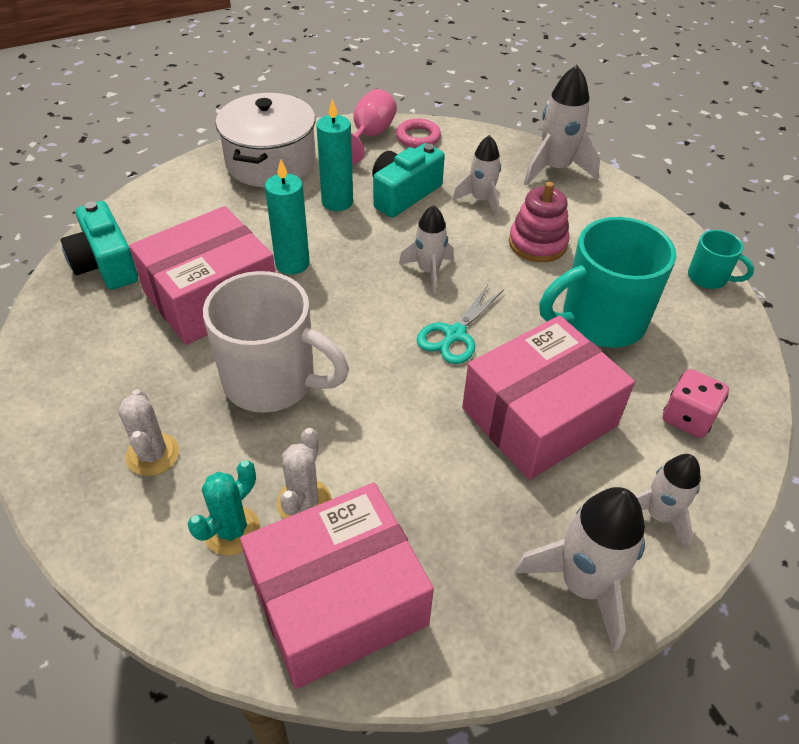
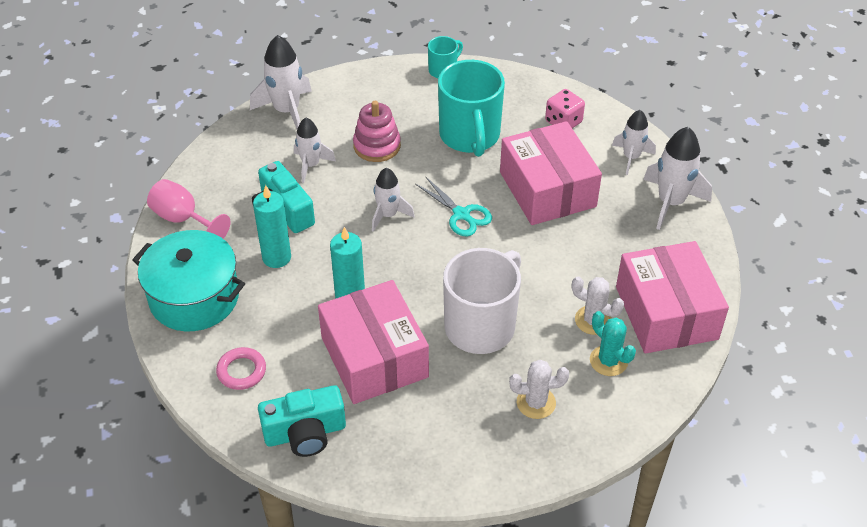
camera: 75 degrees left, 0 degrees up
white pot [216,93,316,187] -> turquoise pot [132,230,245,331]
pink ring [396,118,441,148] -> pink ring moved to [216,347,266,390]

